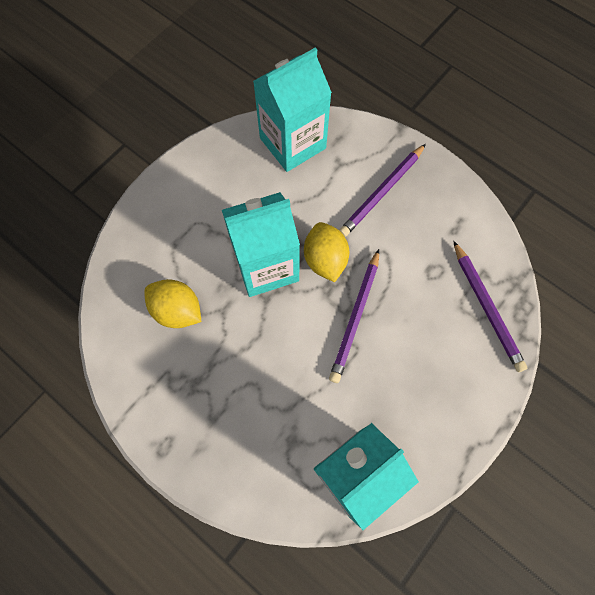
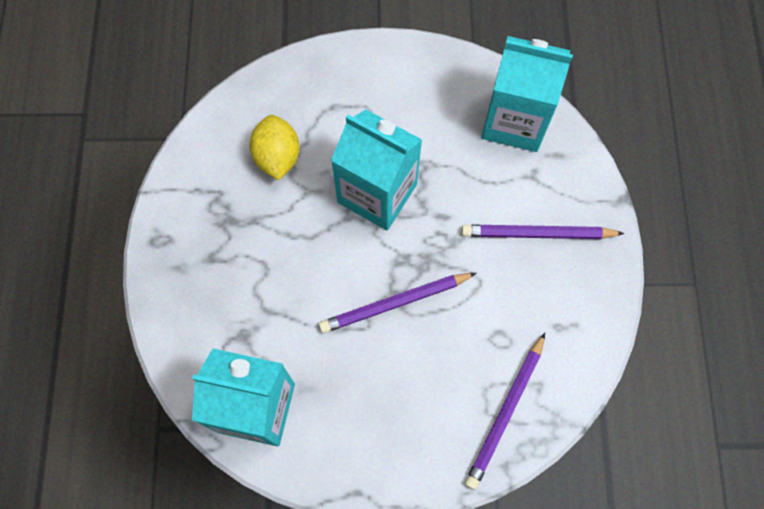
camera: 50 degrees right, 0 degrees up
yellow lemon [304,222,349,282] -> none

